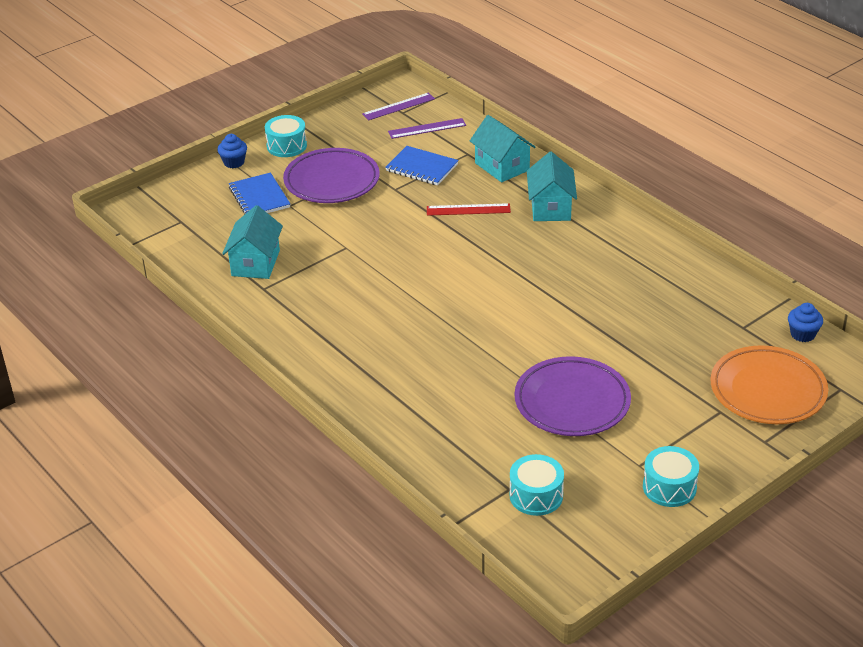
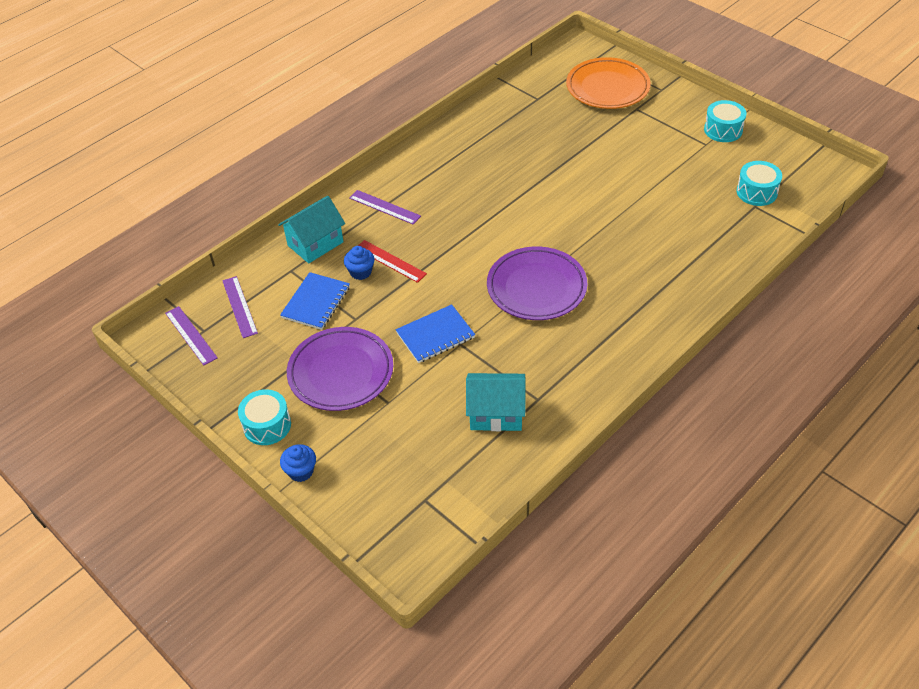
camera: 95 degrees left, 10 degrees up
blue notebook [229,172,290,215] -> blue notebook moved to [396,304,475,363]
red ruler [427,203,511,216] -> red ruler turned 45 degrees counterclockwise [358,240,427,283]
purple plate [514,356,631,436] -> purple plate moved to [487,246,587,320]
turquoise house [527,152,577,221] -> purple ruler [349,190,421,225]
blue cupcake [788,303,823,342] -> blue cupcake moved to [344,246,375,280]

